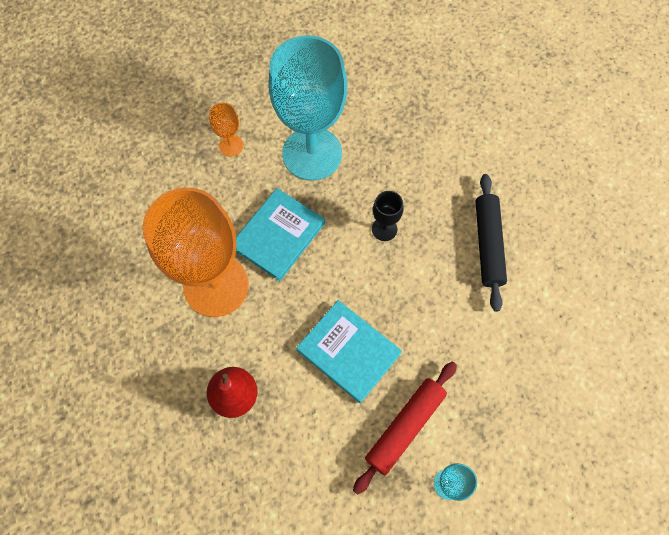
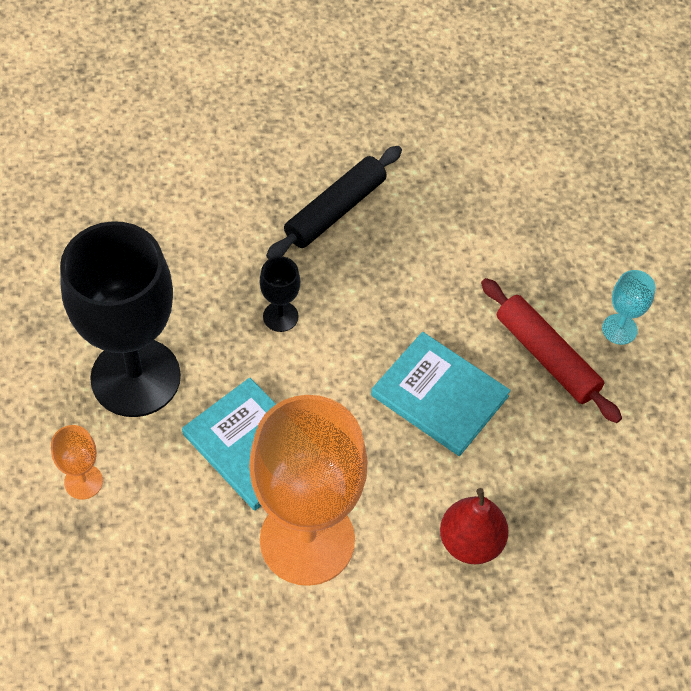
camera: 80 degrees left, 10 degrees down
turquoise goblet [268,35,347,181] -> black goblet [60,221,181,417]
turquoise book [296,300,402,403] -> turquoise book turned 75 degrees clockwise [371,332,511,456]
black rolling pin [476,174,507,312] -> black rolling pin turned 60 degrees counterclockwise [266,146,402,259]

